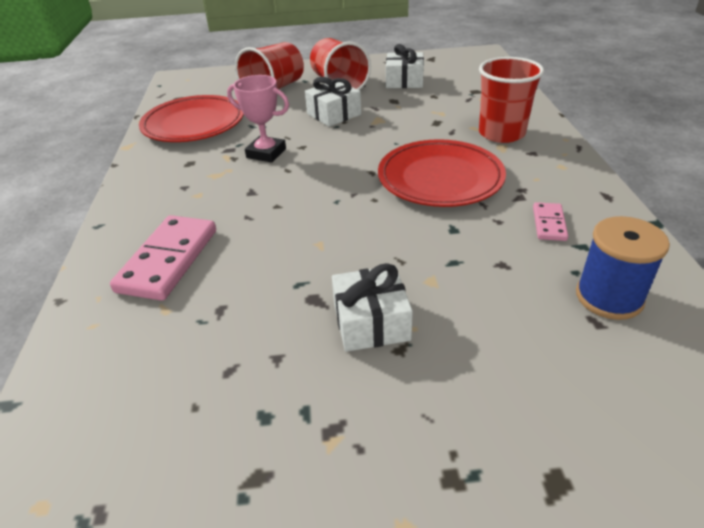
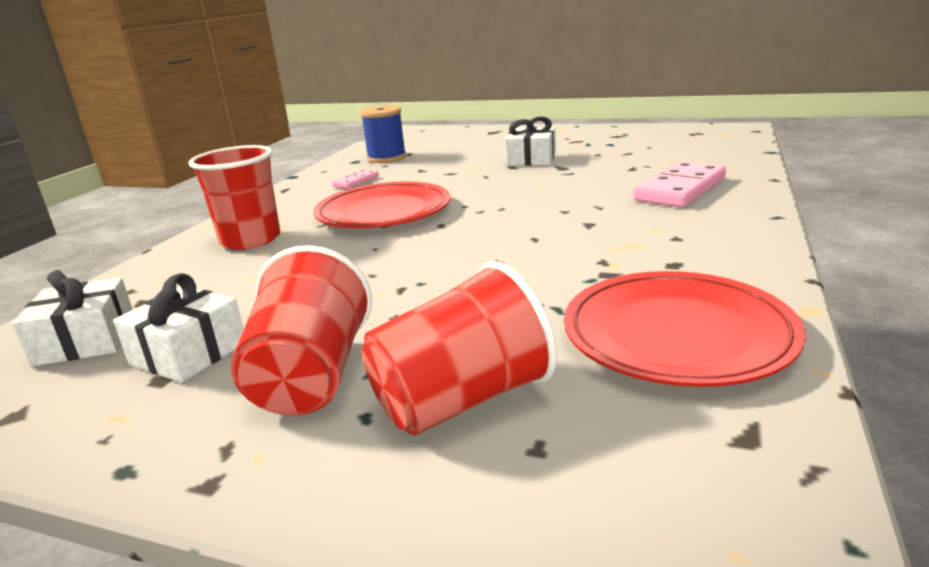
camera: 155 degrees left, 15 degrees down
pink trophy [227,75,289,163] -> none
white gift [305,77,361,127] -> white gift moved to [12,270,133,367]

